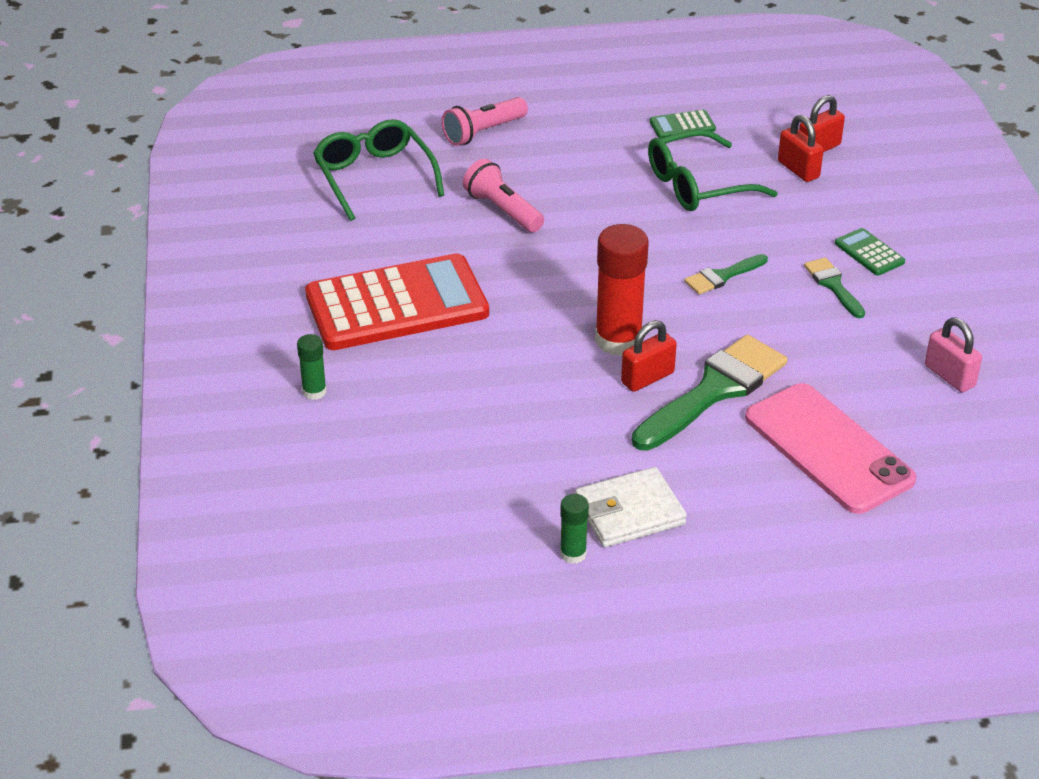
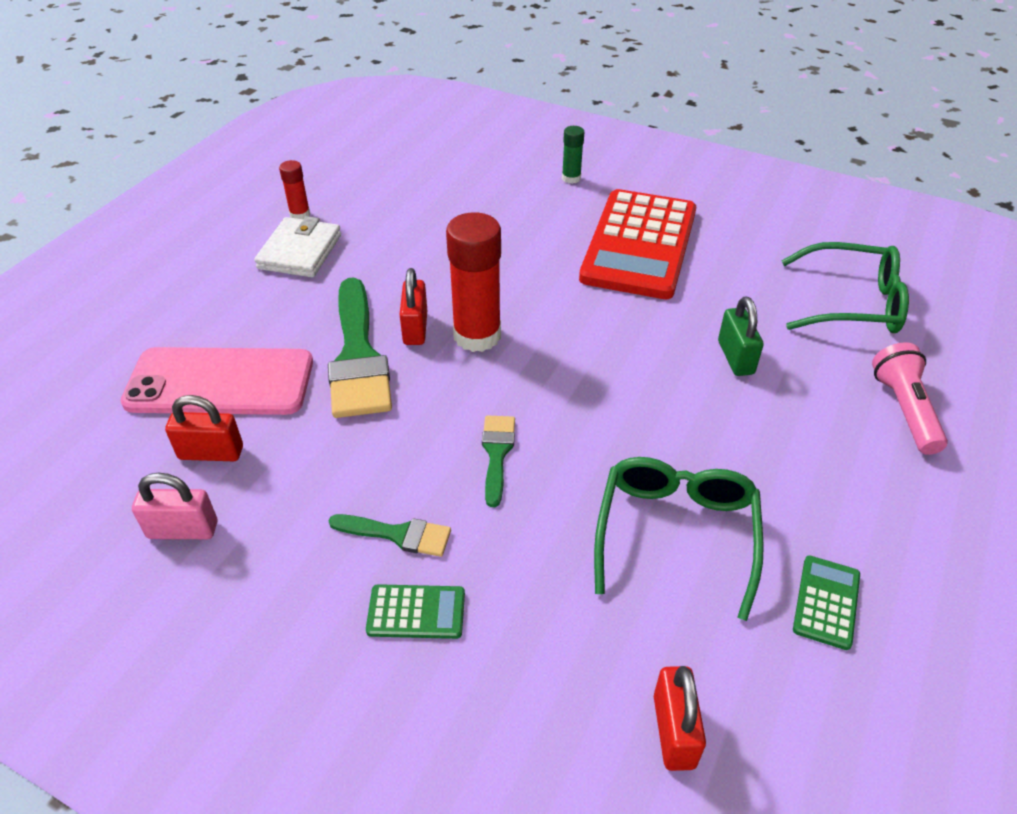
camera: 125 degrees right, 5 degrees up
pink flashlight [463,159,544,232] -> green padlock [718,297,763,376]
green glue stick [560,494,589,564] -> red glue stick [279,160,310,219]
red padlock [778,115,824,182] -> red padlock moved to [165,395,243,461]

